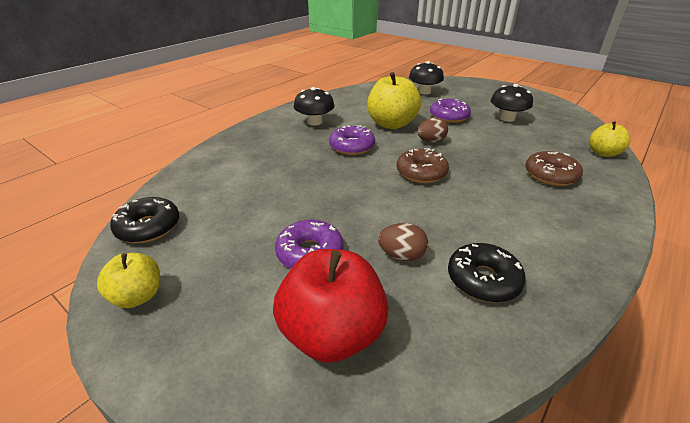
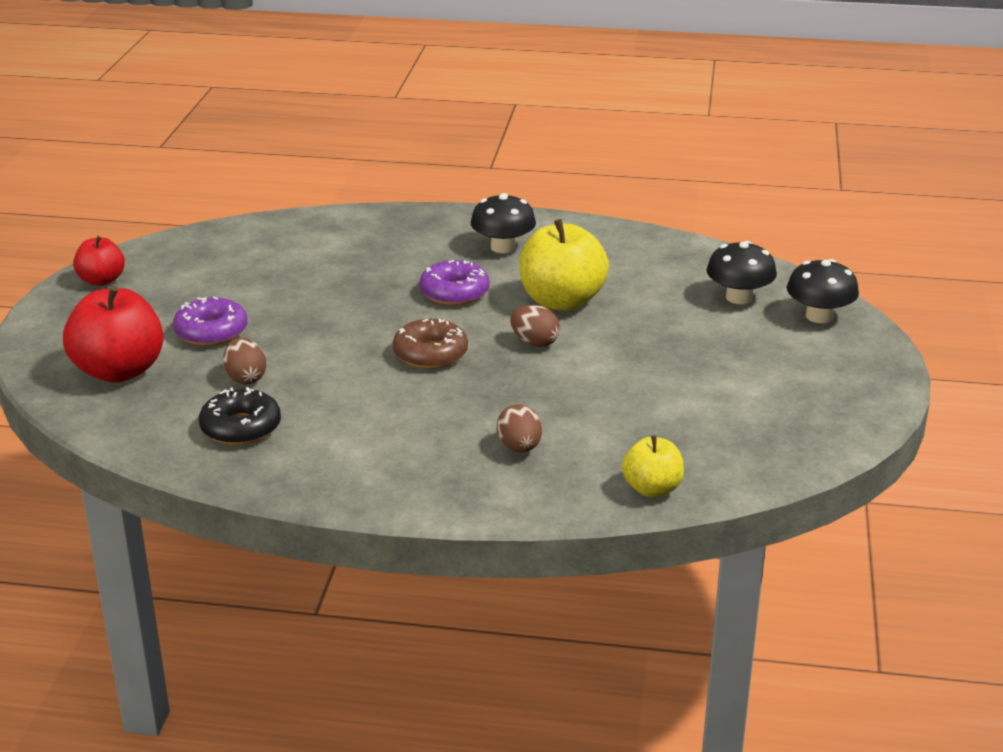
camera: 60 degrees right, 5 degrees down
yellow apple [97,253,160,308] -> red apple [73,236,125,286]
black donut [110,197,179,243] -> none
purple donut [430,98,471,123] -> none
black mushroom [491,84,533,122] -> black mushroom moved to [787,259,859,323]
brown donut [525,151,583,186] -> brown egg [497,405,542,452]

